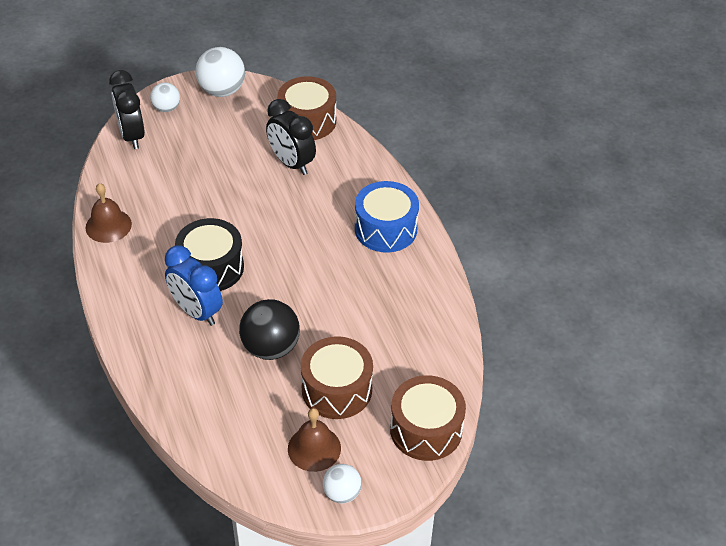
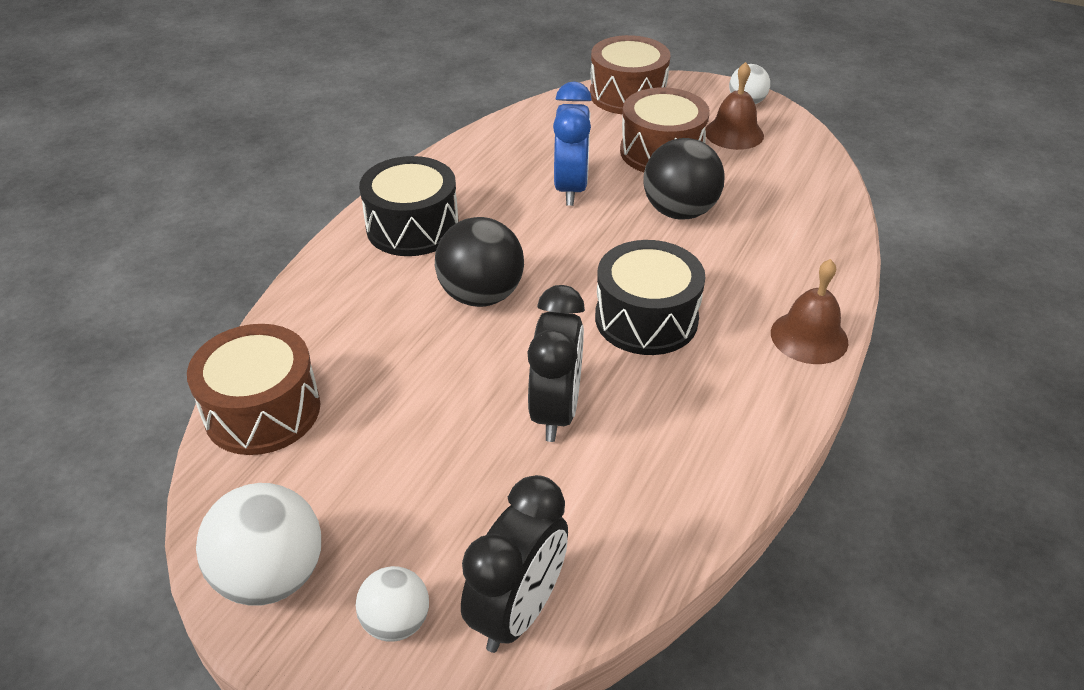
camera: 130 degrees left, 5 degrees down
brown bell [86,183,132,243] -> brown bell moved to [771,259,848,364]
blue clock [165,245,223,326] -> blue clock moved to [553,81,592,206]
black clock [266,99,316,175] -> black clock moved to [528,285,585,442]
blue drum [355,181,419,253] -> black drum [359,156,459,256]
none -> black ball [435,217,524,307]

